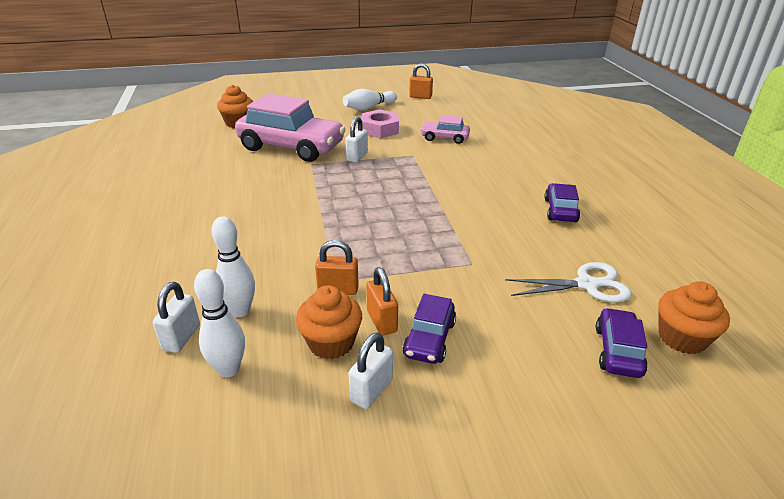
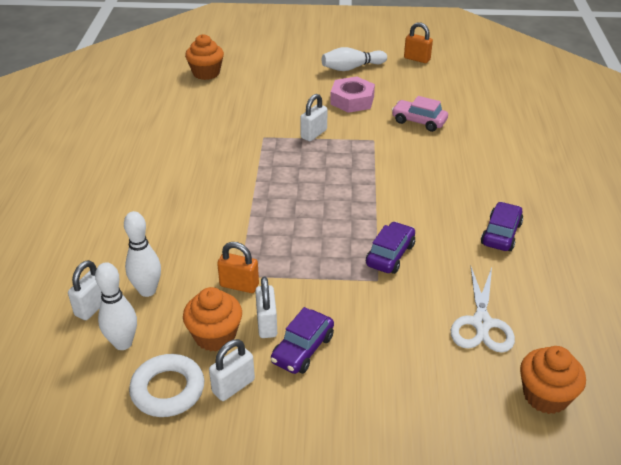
camera: 15 degrees right, 5 degrees up
pink car [235,93,346,162] -> none
orange padlock [366,267,398,336] -> white padlock [255,277,277,338]
white scissors [505,262,631,303] -> white scissors turned 90 degrees clockwise [451,267,515,352]
purple car [596,308,648,378] -> purple car moved to [366,221,415,274]
none -> white ring [129,354,204,417]

